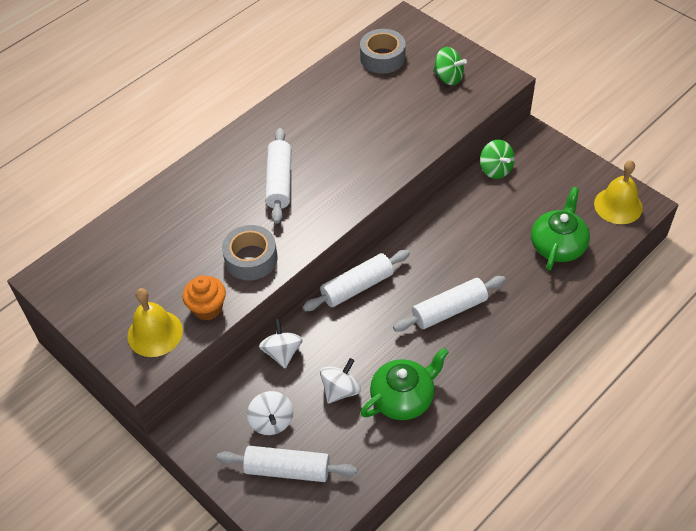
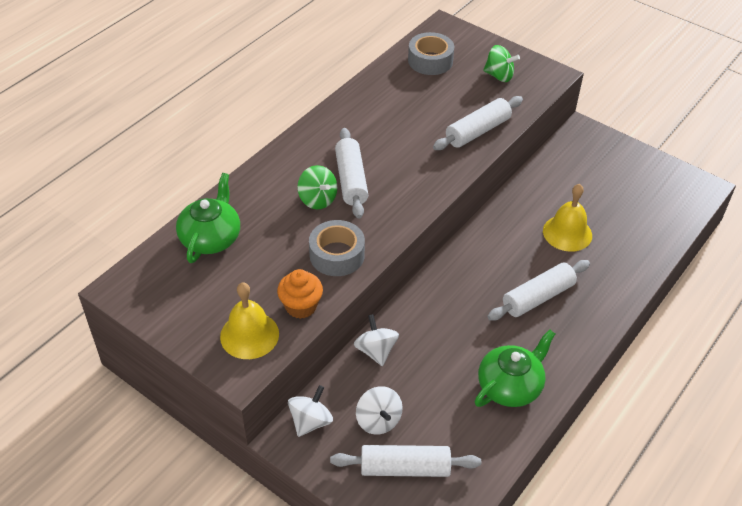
camera: 10 degrees left, 5 degrees down
white rolling pin [302,250,410,311] -> white rolling pin moved to [433,96,523,150]
white spinning top [320,358,361,403] -> white spinning top moved to [288,385,333,437]
green spinning top [480,140,515,179] -> green spinning top moved to [297,165,337,210]
green teapot [531,187,590,271] -> green teapot moved to [176,173,240,263]
yellow bell [594,160,643,224] -> yellow bell moved to [543,184,592,252]

